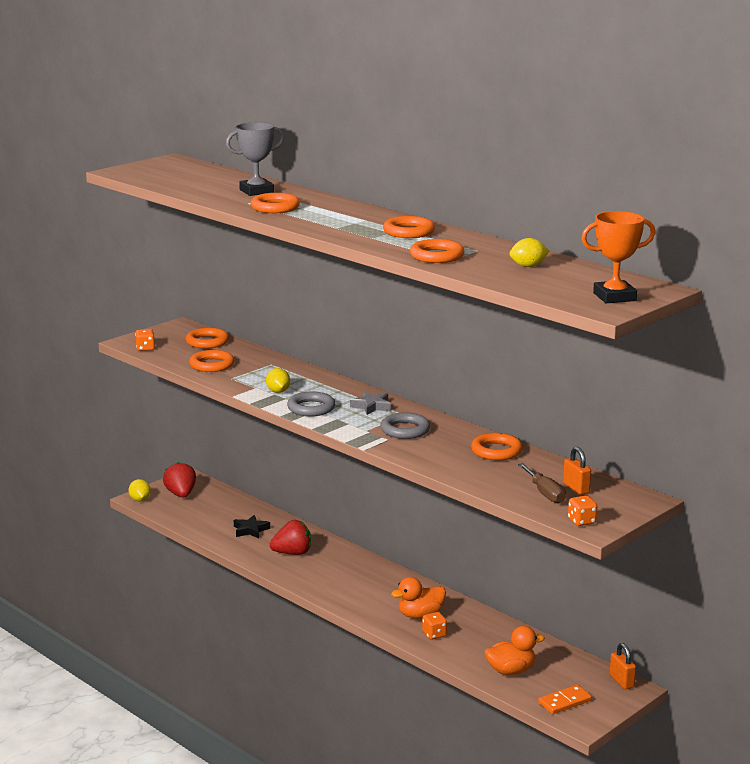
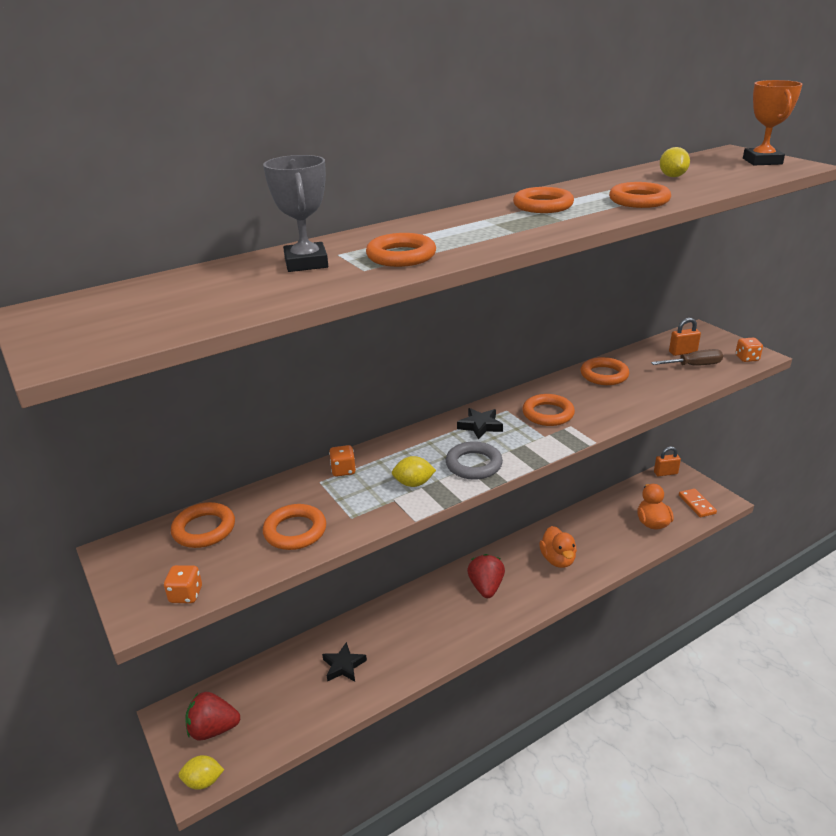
camera: 75 degrees left, 10 degrees up
red strawberry [270,520,311,555] -> red strawberry moved to [467,554,505,598]
grey star [350,391,391,415] -> black star [457,408,503,440]
grey ring [381,412,430,439] -> orange ring [522,394,575,426]
orange dice [422,612,447,639] -> orange dice moved to [329,445,356,477]

